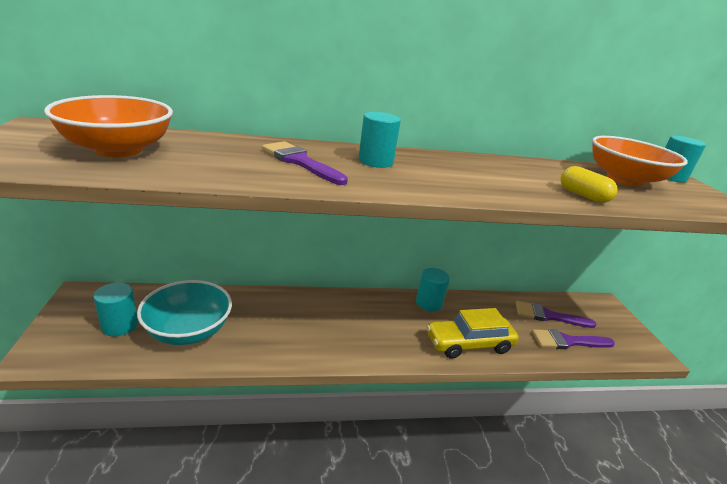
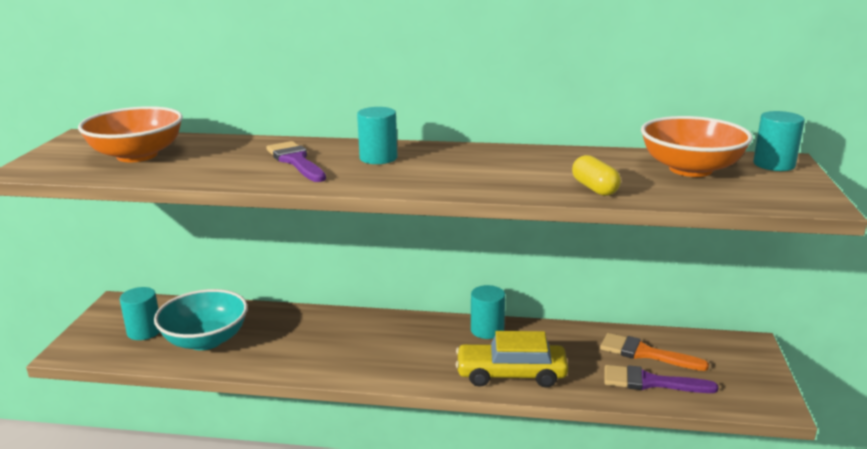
camera: 20 degrees right, 5 degrees down
purple brush [516,301,597,328] -> orange brush [600,333,709,371]

